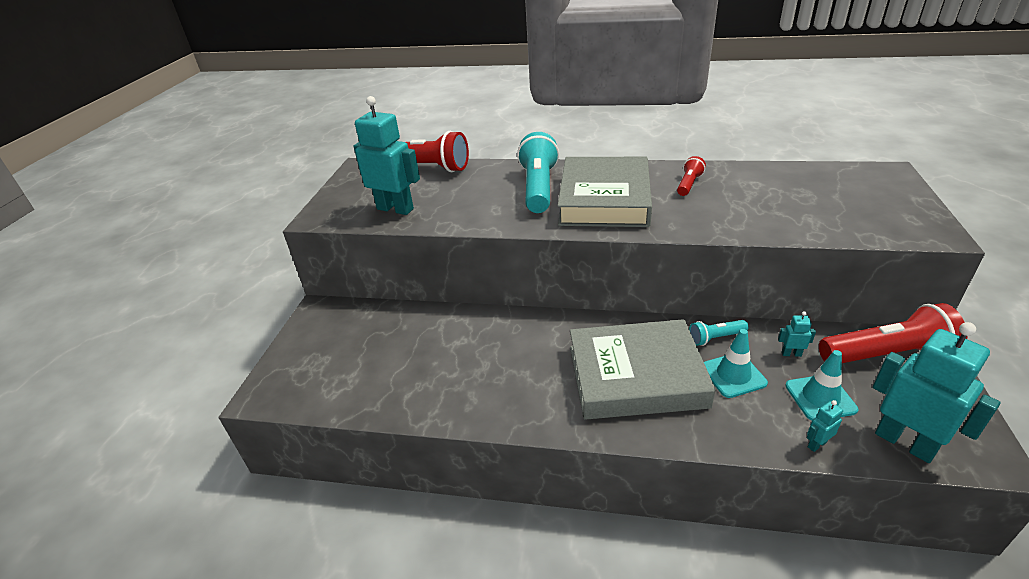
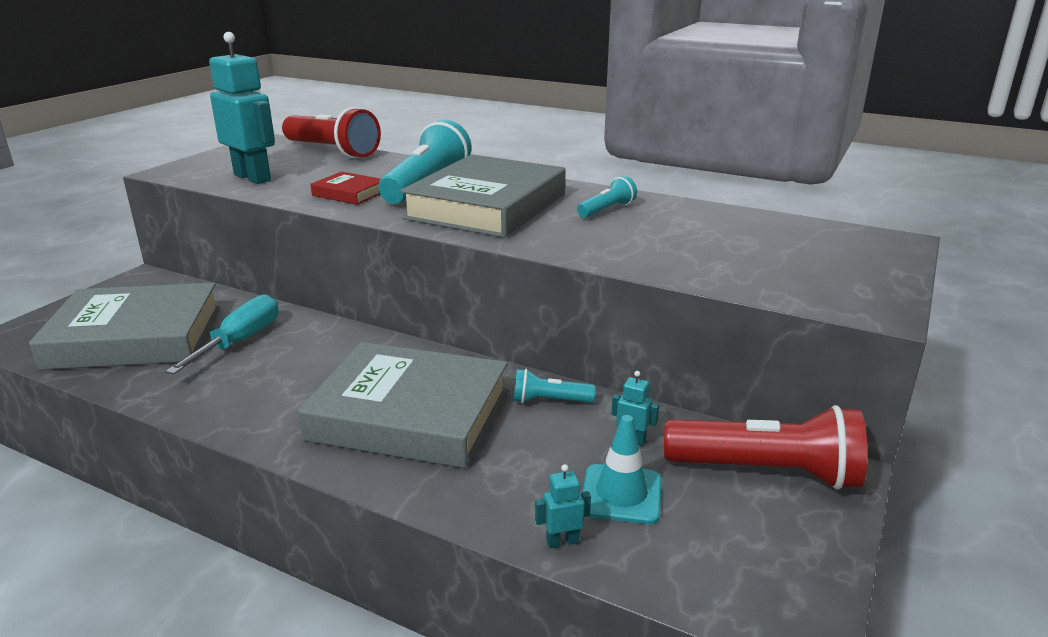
camera: 15 degrees right, 10 degrees down
red flashlight [677,156,706,196] -> turquoise flashlight [577,176,637,218]
turquoise traffic cone [704,329,768,398] -> none
turquoise robot [873,322,1001,463] -> none
none -> grey book [29,283,220,370]
none -> turquoise screwdriver [165,294,279,374]
none -> red book [311,172,380,205]

